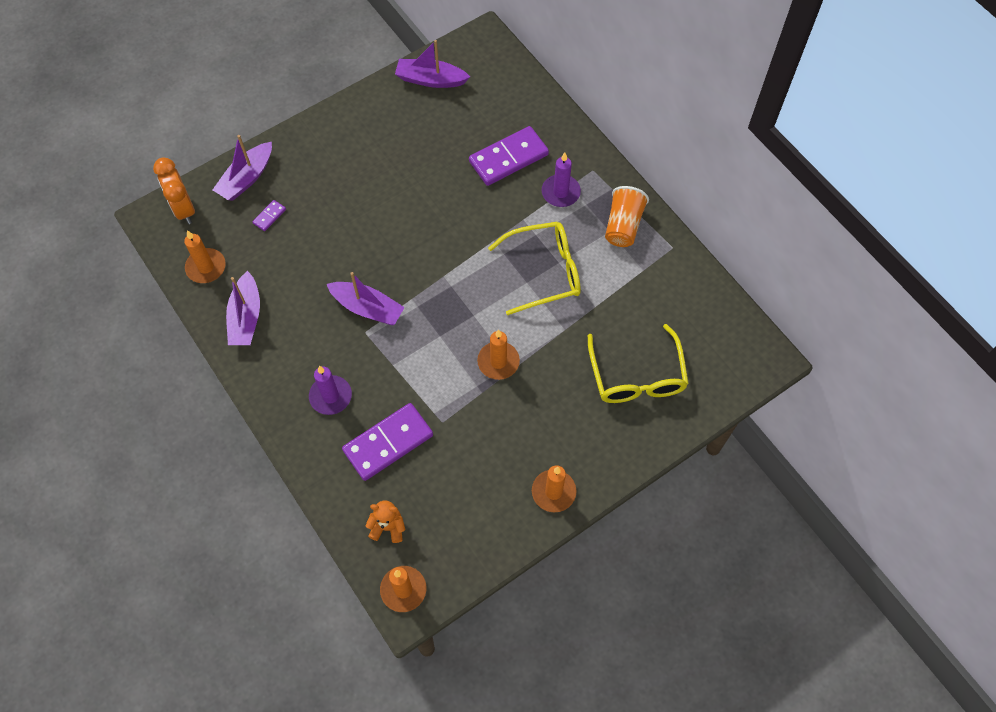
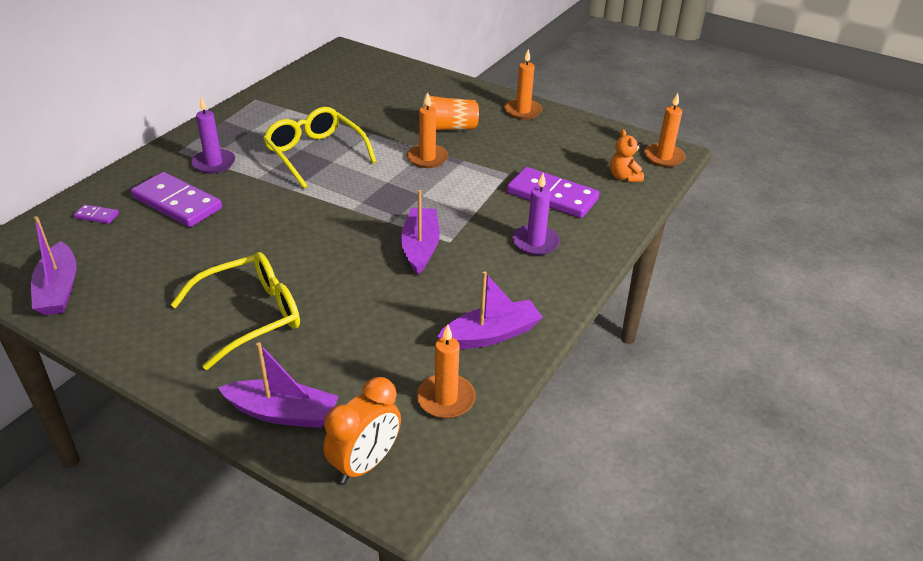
camera: 115 degrees left, 25 degrees down
purple domino [252,200,286,231] -> purple domino moved to [74,204,119,224]
yellow glasses [588,324,689,403] -> yellow glasses moved to [170,252,300,370]
orange cup [605,186,649,247] -> orange cup moved to [423,94,479,130]

